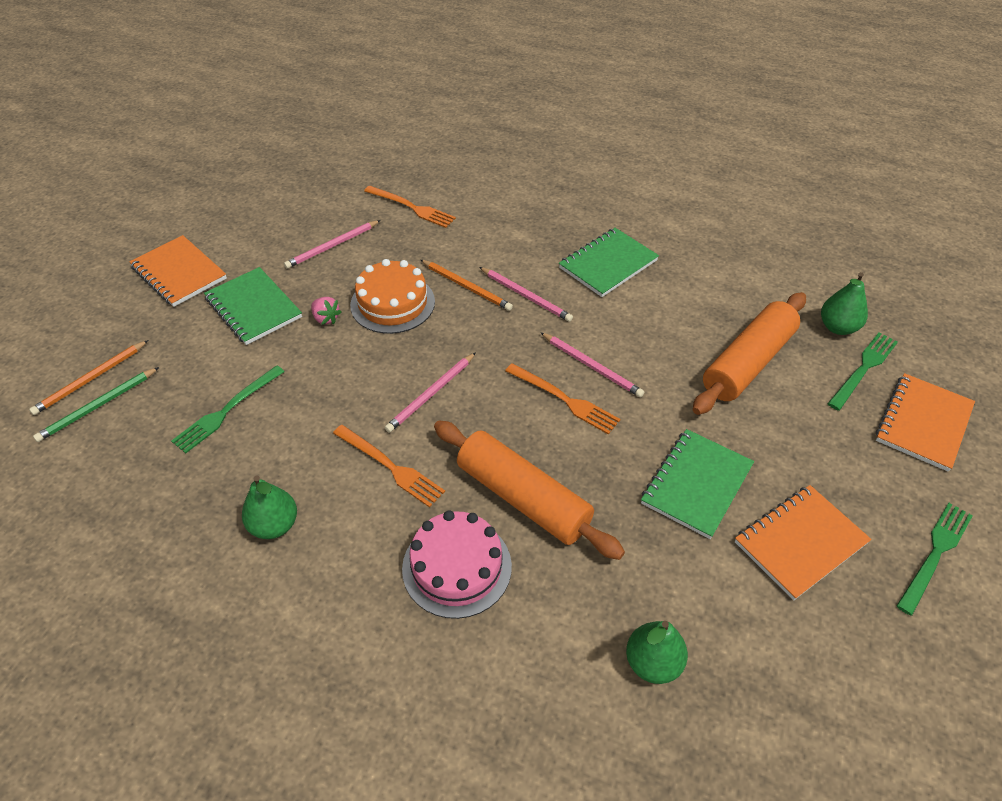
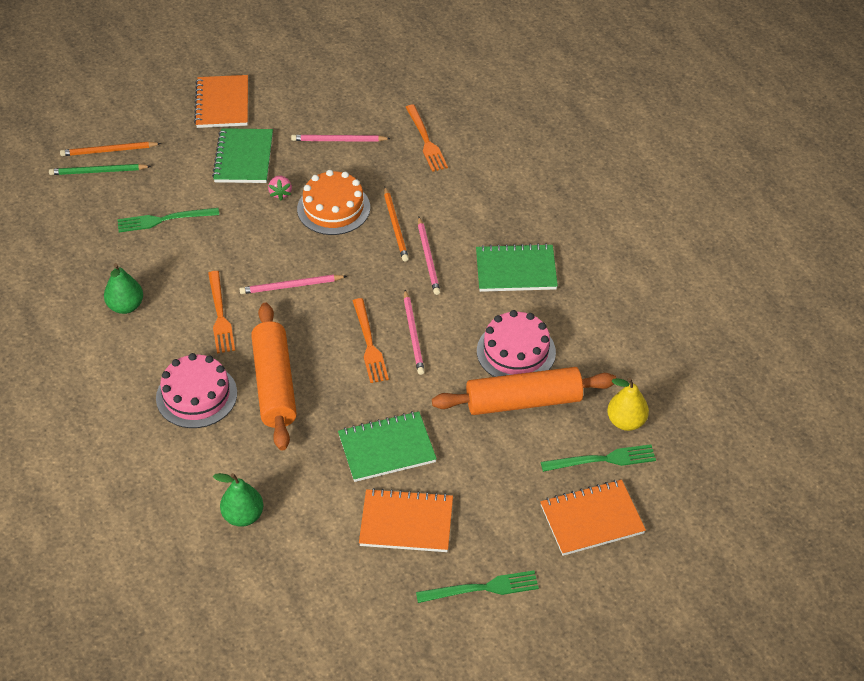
camera: 40 degrees right, 0 degrees up
green pear [821,272,868,335] -> yellow pear [607,378,649,431]
none -> pink cake [477,310,556,377]

